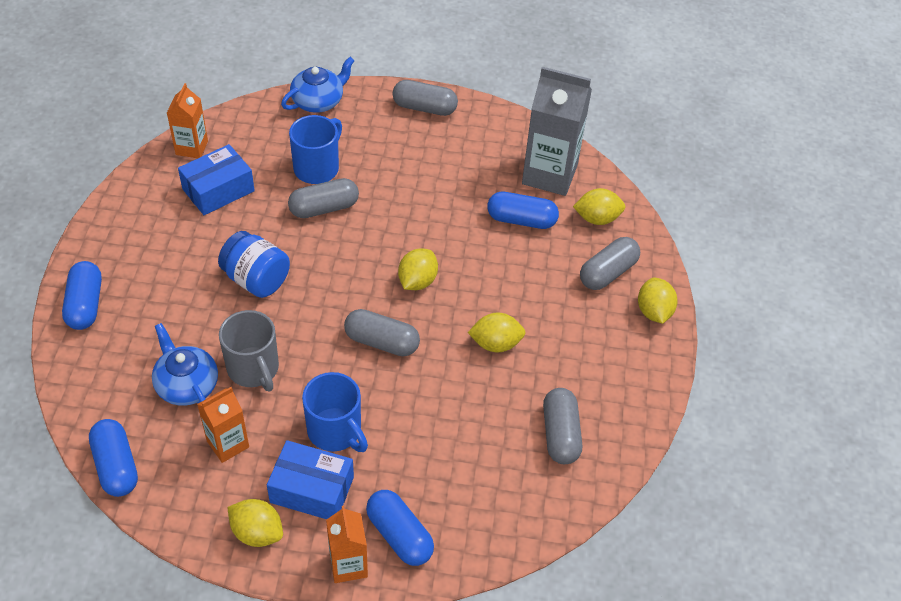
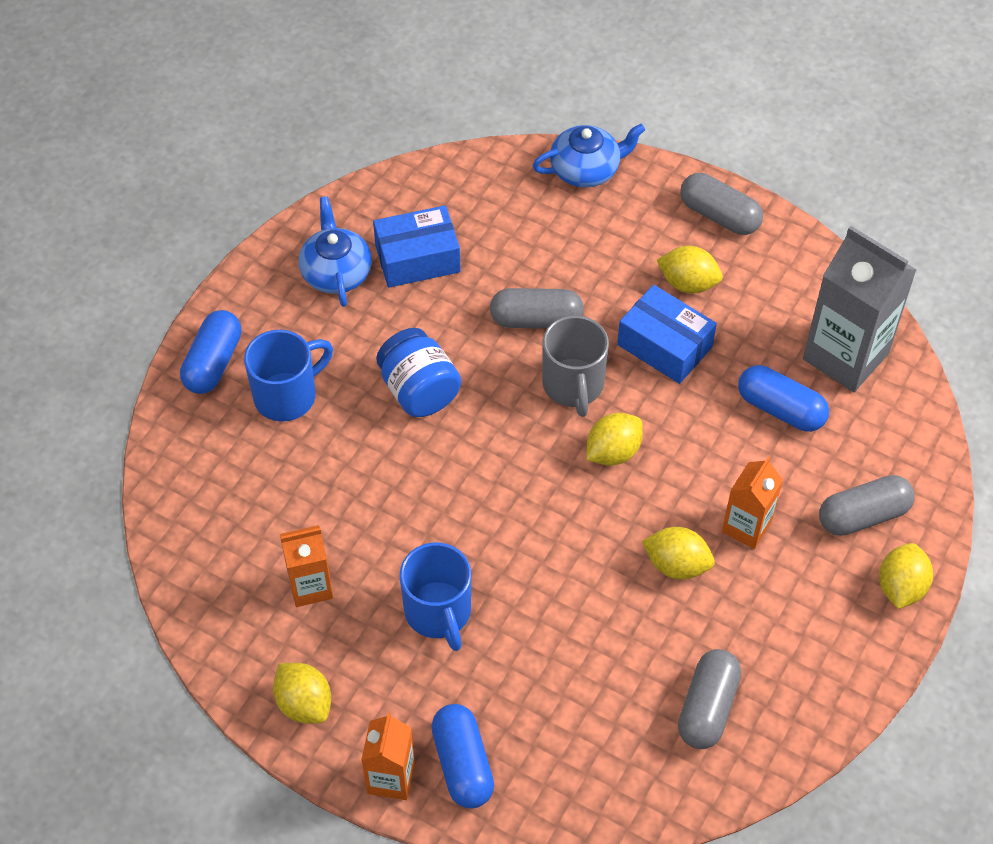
camera: 25 degrees right, 5 degrees up
blue capsule [89,419,138,497] -> none
blue teapot [152,323,218,406] -> blue teapot moved to [299,197,372,307]
orange carton [167,83,208,158] -> orange carton moved to [722,457,783,549]
grey mug [219,310,279,391] -> grey mug moved to [542,315,609,417]
blue box [267,440,354,519] -> blue box moved to [617,285,717,384]
blue mug [289,115,342,184] -> blue mug moved to [244,330,333,422]
grey capsule [344,309,420,356] -> none
yellow lemon [573,188,625,225] -> yellow lemon moved to [657,246,723,294]

